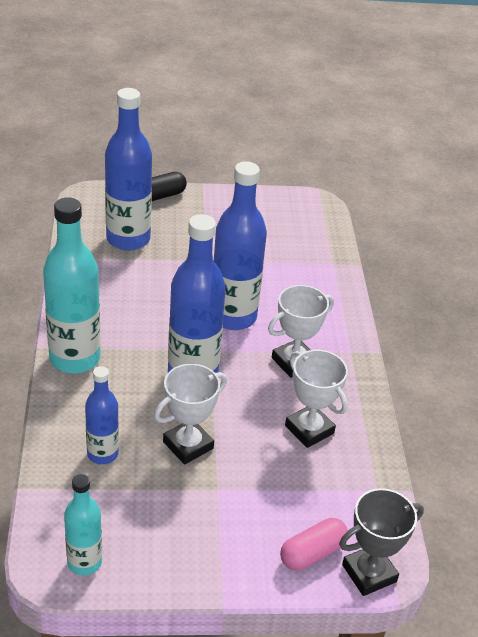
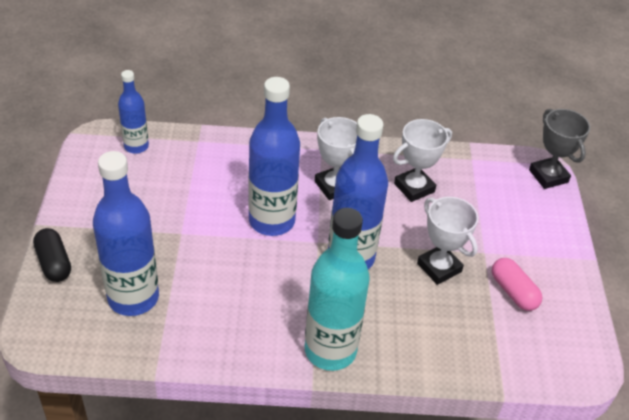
camera: 85 degrees left, 5 degrees up
turquoise bottle [64,474,102,575] -> none
blue bottle [85,366,119,464] -> blue bottle moved to [118,70,149,154]
pink capsule [280,518,348,570] -> pink capsule moved to [492,258,543,311]

